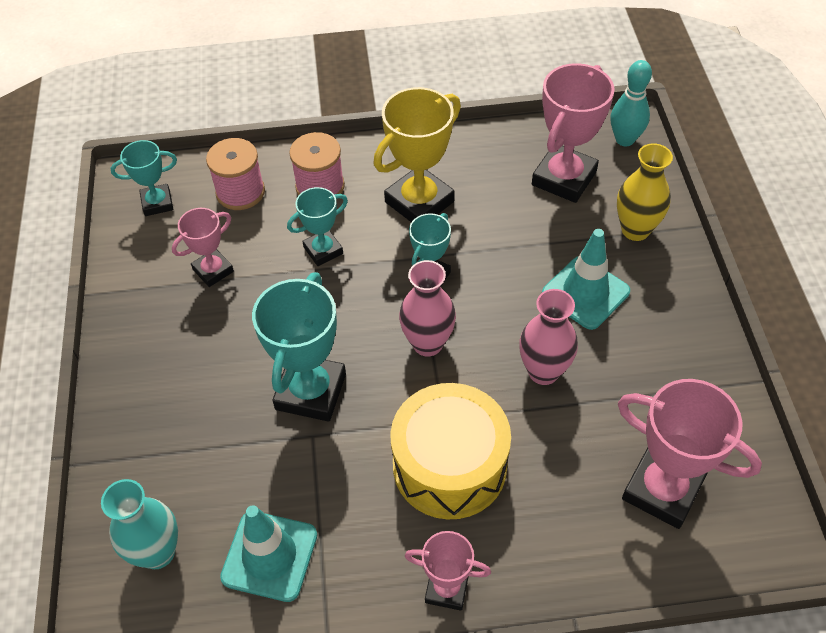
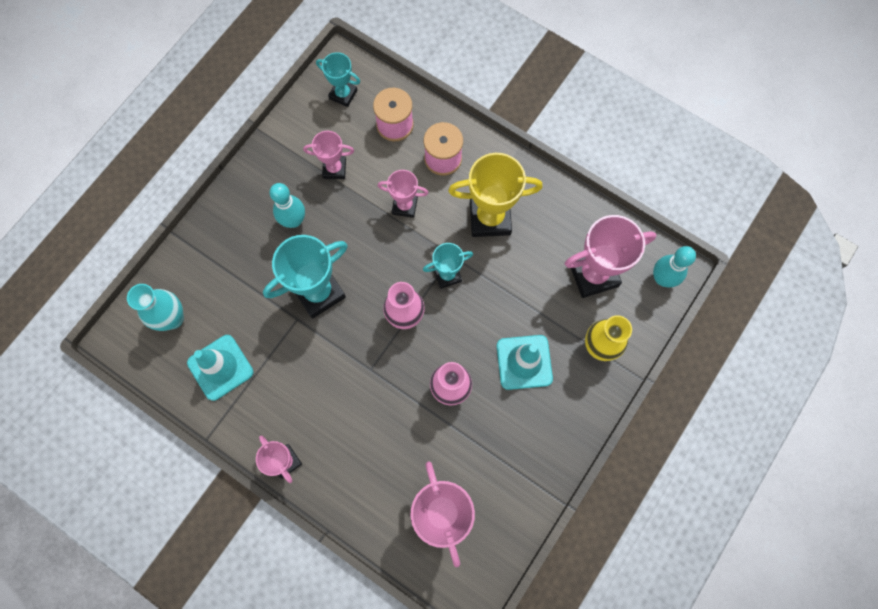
camera: 40 degrees right, 20 degrees up
turquoise trophy [287,187,348,266] -> pink trophy [378,170,429,218]
yellow drum [390,383,511,519] -> none
none -> turquoise bowling pin [269,183,305,228]

